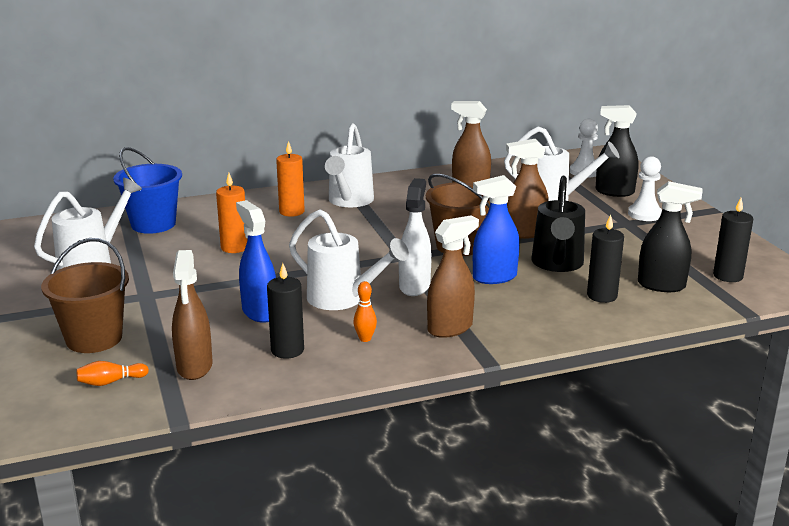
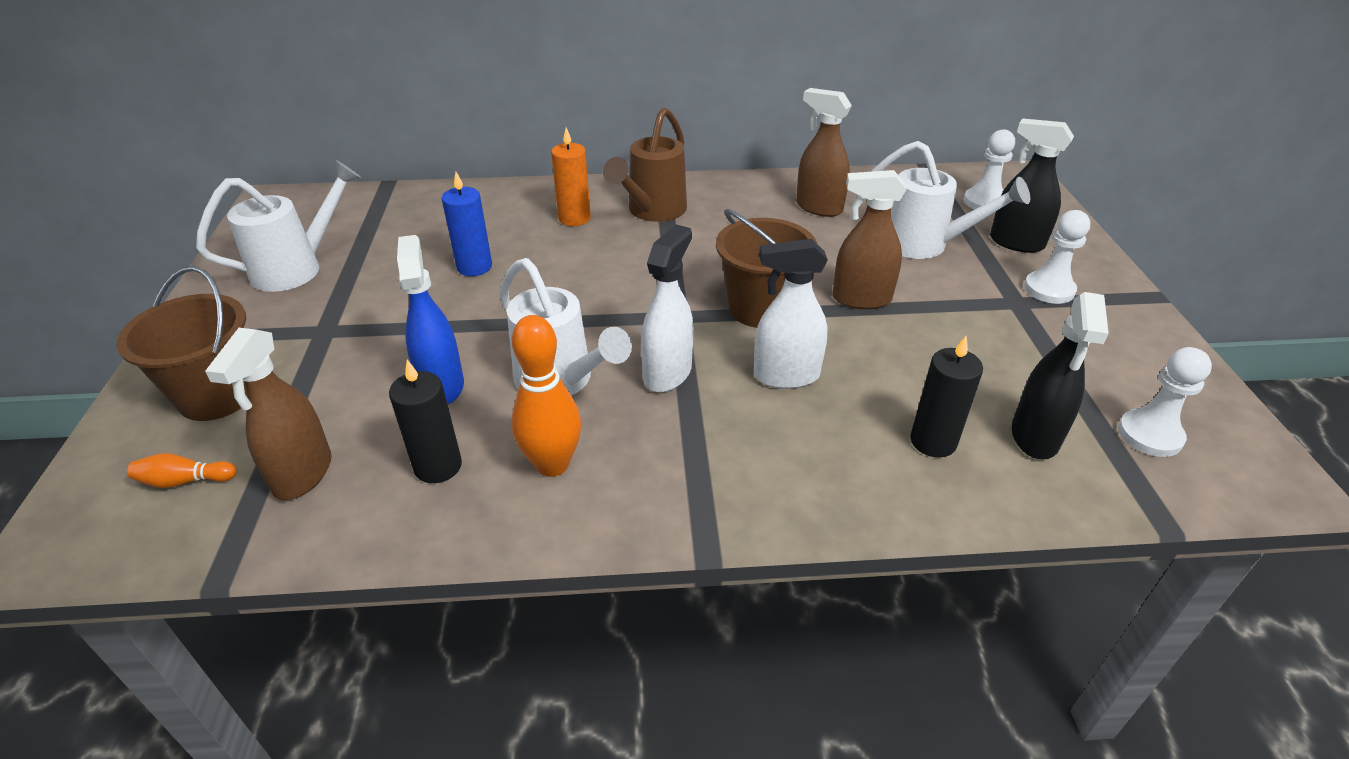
camera: 15 degrees right, 15 degrees up
blue bucket [113,147,182,234] -> none
orange candle [216,173,248,253] -> blue candle [442,172,492,276]
white watering can [325,123,374,207] -> brown watering can [603,107,687,222]
orange bowling pin [353,281,377,342] -> orange bowling pin [511,315,581,477], size x1.96
brown spray bottle [427,215,479,338] -> none
blue spray bottle [473,175,520,284] -> white spray bottle [754,239,828,389]
black watering can [531,176,585,272] -> none
black spray bottle [638,181,703,292] -> black spray bottle turned 75 degrees clockwise [1012,292,1109,459]
black candle [713,198,753,282] -> white pawn [1118,347,1212,457]

